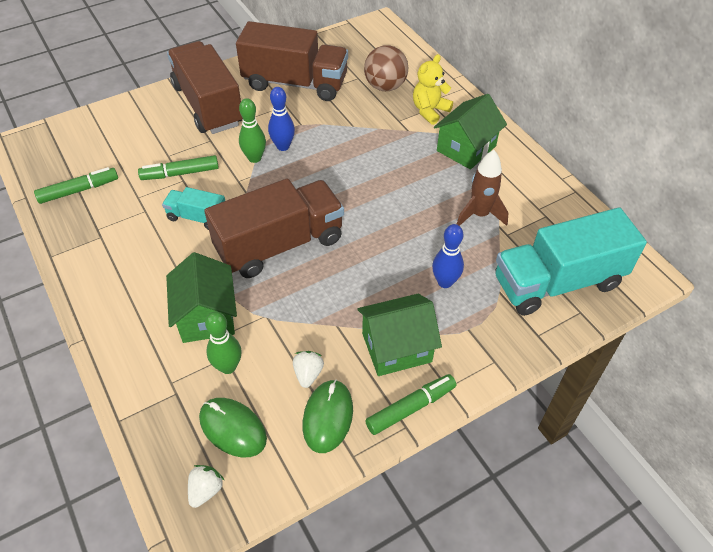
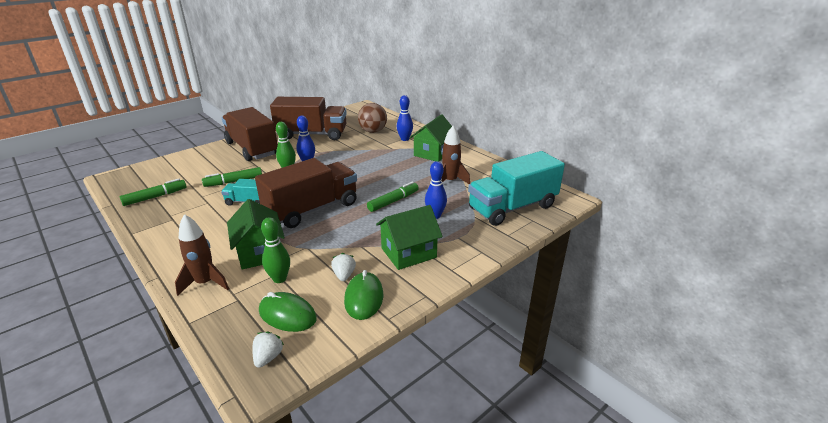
camera: 10 degrees left, 20 degrees down
green marker [365,374,456,435] -> green marker moved to [367,182,419,212]
yellow teddy bear [413,54,453,125] -> blue bowling pin [397,95,413,141]
none -> brown rocket [175,214,229,296]

